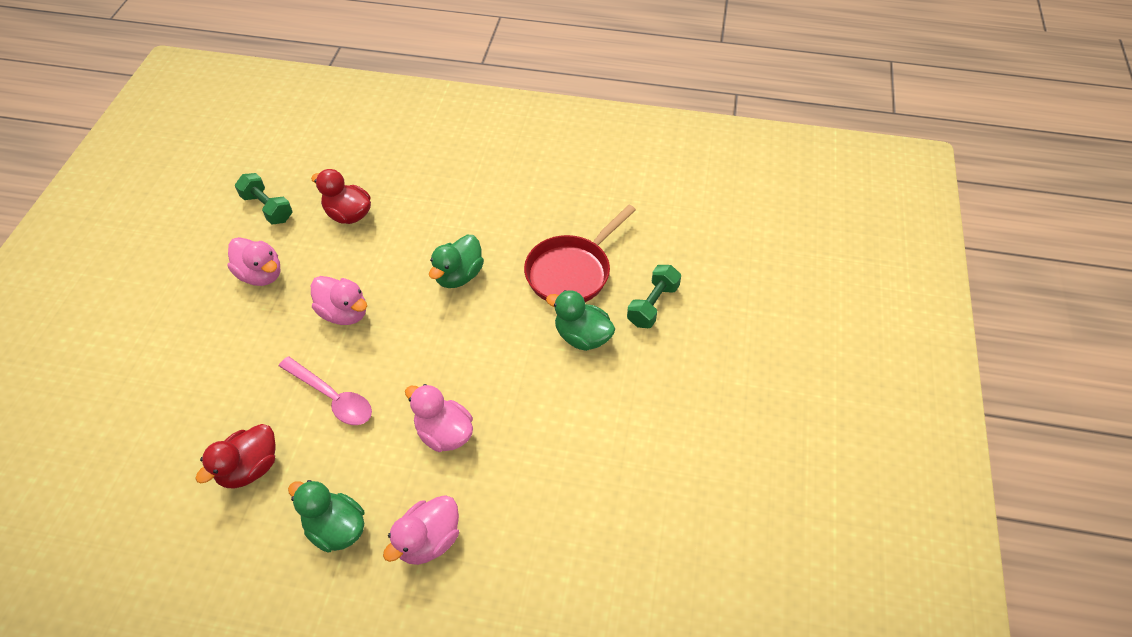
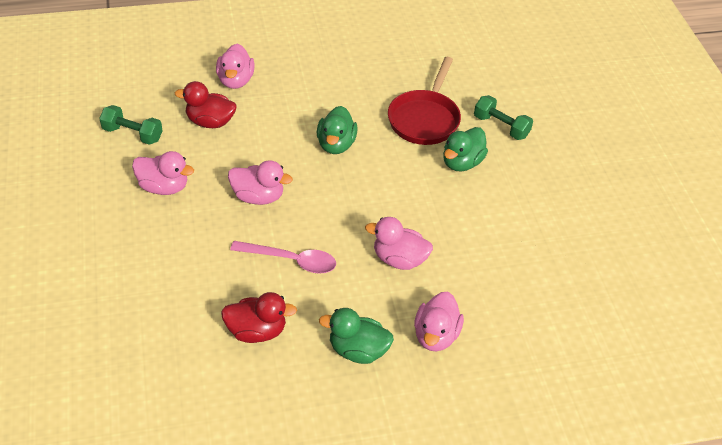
camera: 25 degrees left, 5 degrees down
red duck [195,424,276,489] -> red duck turned 105 degrees counterclockwise [221,292,297,343]
green duck [546,290,615,351] -> green duck turned 60 degrees counterclockwise [443,127,488,171]
green dumbbell [627,265,681,328] -> green dumbbell turned 60 degrees counterclockwise [474,95,533,140]
none -> pink duck [216,44,255,89]

